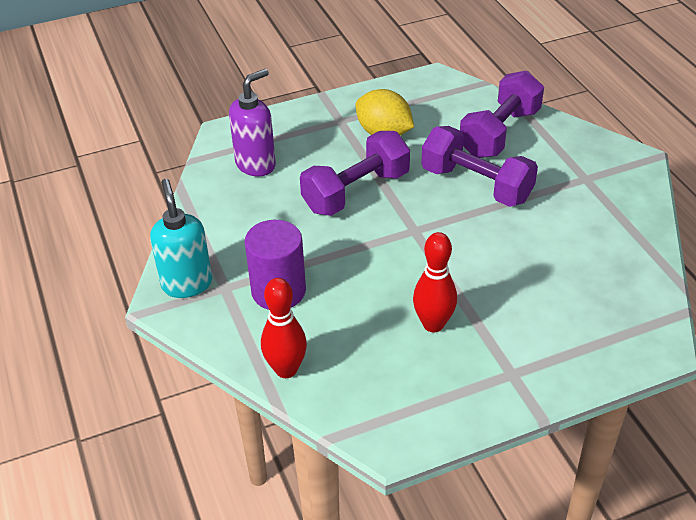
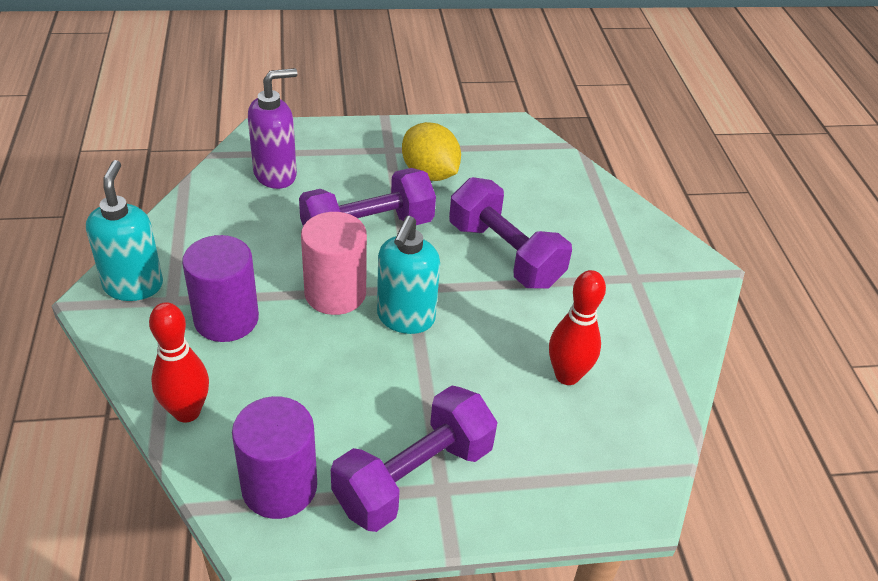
camera: 10 degrees right, 0 degrees up
red bowling pin [413,232,457,332] -> red bowling pin moved to [549,270,606,385]
purple dumbbell [460,70,544,158] -> purple dumbbell moved to [331,385,497,532]
none -> purple cylinder [232,396,317,519]
none -> pink cylinder [301,212,367,315]
none -> turquoise soap dispenser [377,216,440,334]

